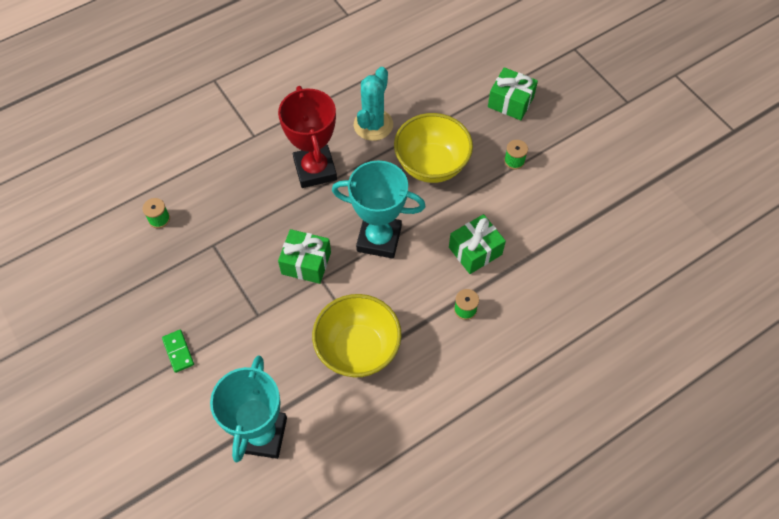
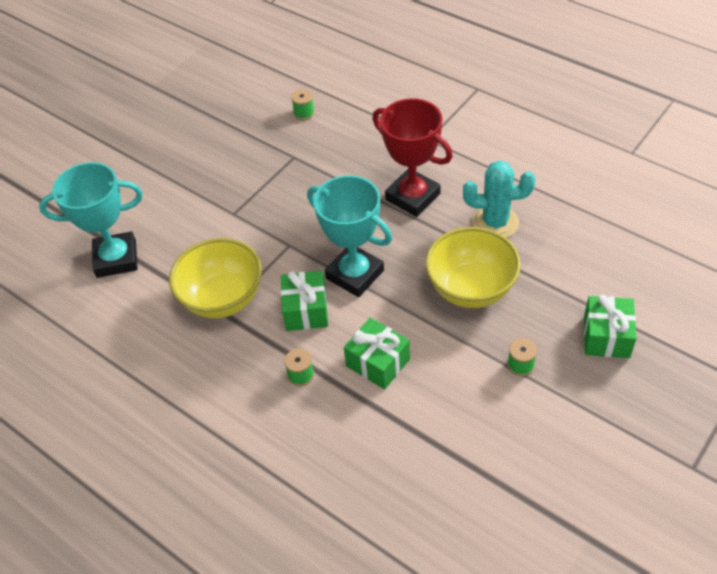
camera: 75 degrees right, 10 degrees down
green domino [162,330,194,373] -> none
red trophy [278,86,337,188] -> red trophy turned 75 degrees clockwise [372,98,453,217]
green gift [278,229,331,284] -> green gift moved to [281,271,328,331]
turquoise trophy [332,160,426,259] -> turquoise trophy turned 45 degrees counterclockwise [307,175,392,297]

